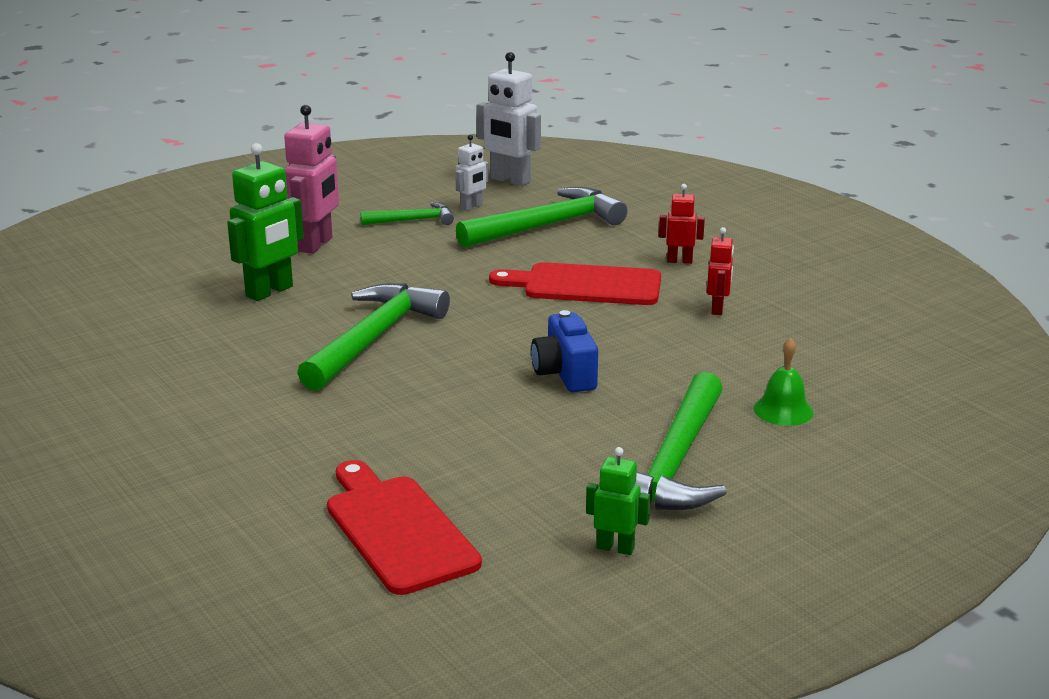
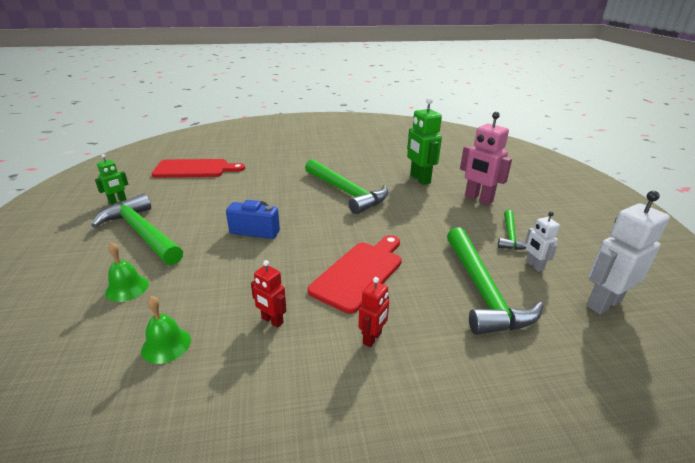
camera: 115 degrees right, 5 degrees up
none -> green bell [141,296,191,364]

